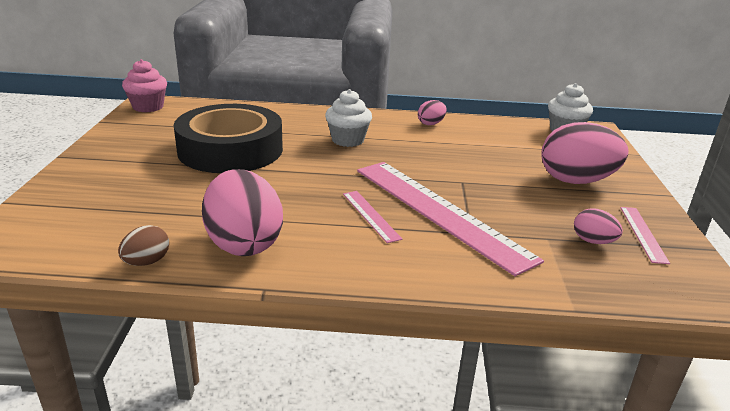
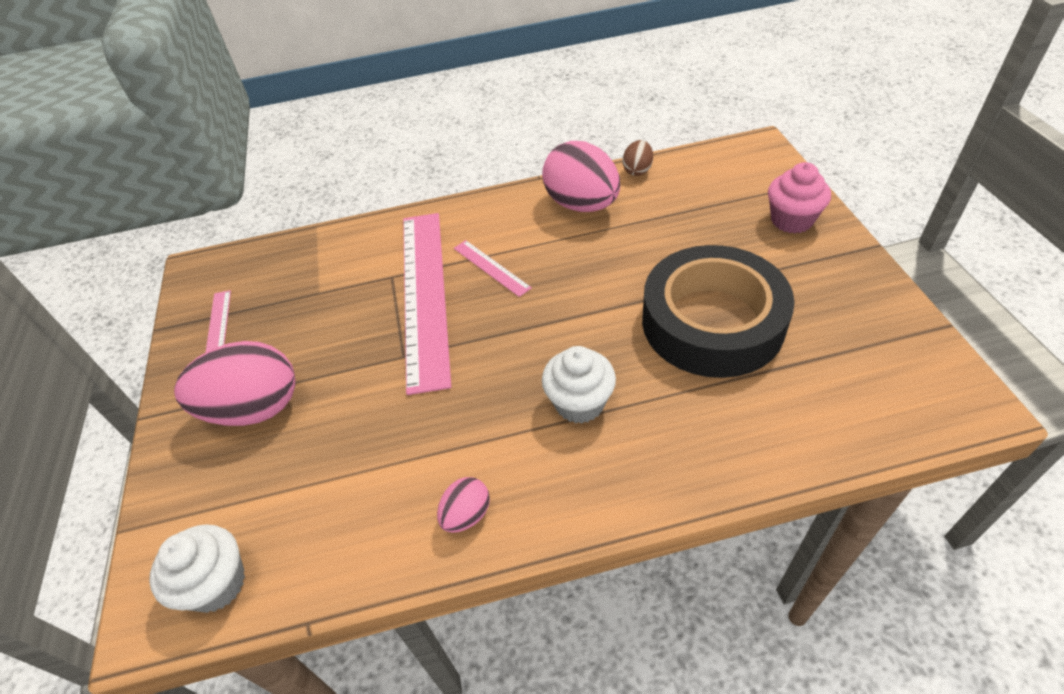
camera: 170 degrees right, 20 degrees up
pink cupcake [122,59,167,112] -> pink cupcake moved to [768,162,831,233]
pink ruler [357,162,544,276] -> pink ruler turned 45 degrees clockwise [403,213,451,395]
pink egg [574,208,623,244] -> none

